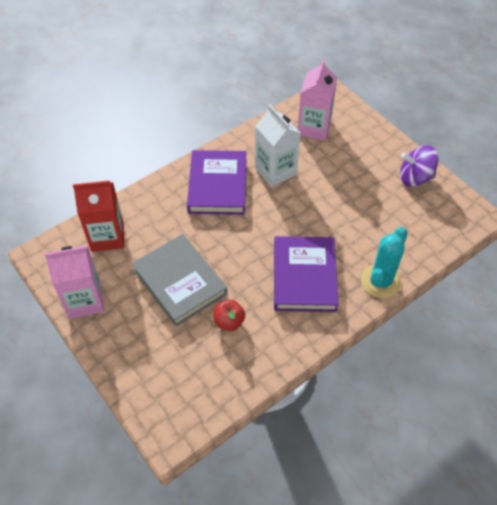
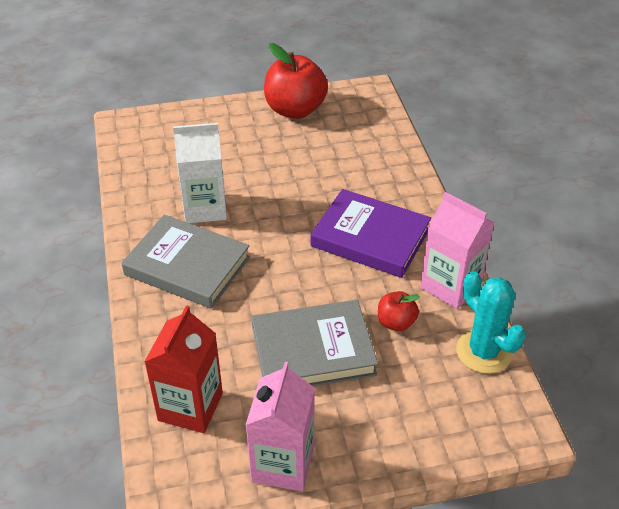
camera: 65 degrees left, 10 degrees down
purple book [187,150,247,215] -> grey book [121,215,250,309]
pink carton [297,60,337,141] -> pink carton moved to [420,192,494,309]
turquoise cactus [361,227,408,298] -> turquoise cactus moved to [456,271,526,374]
purple spinning top [400,146,438,187] -> red apple [264,43,328,119]

